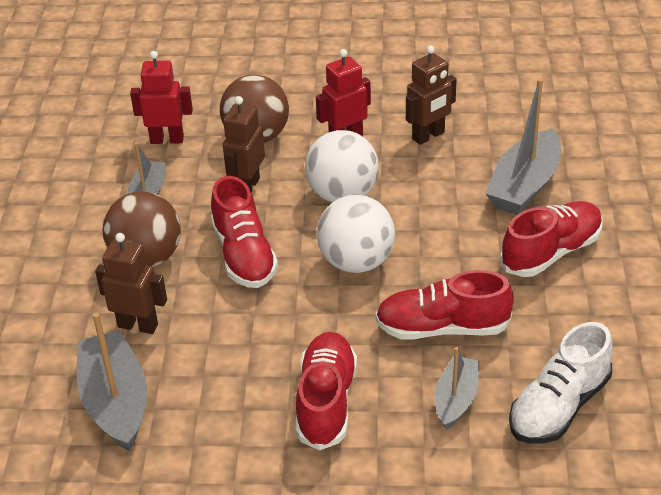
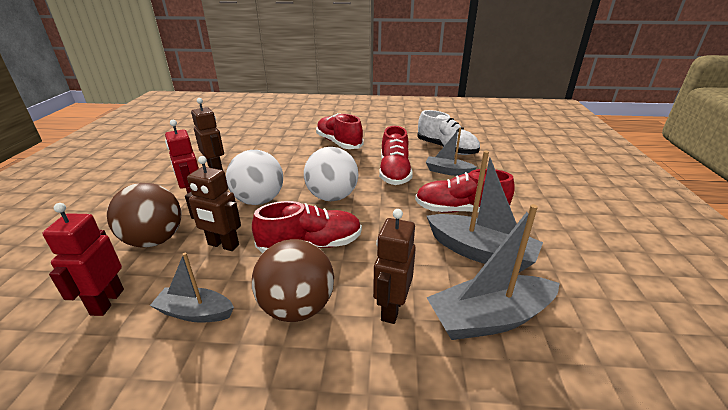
camera: 90 degrees left, 10 degrees down
grey boat [485,78,561,215] -> grey boat moved to [427,150,543,273]

